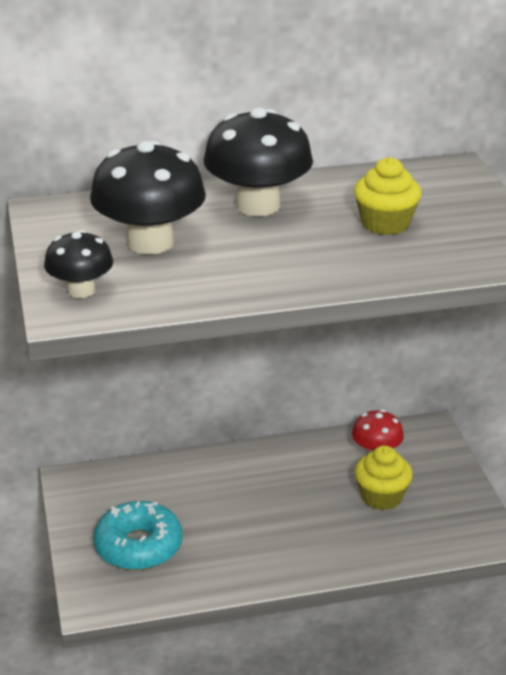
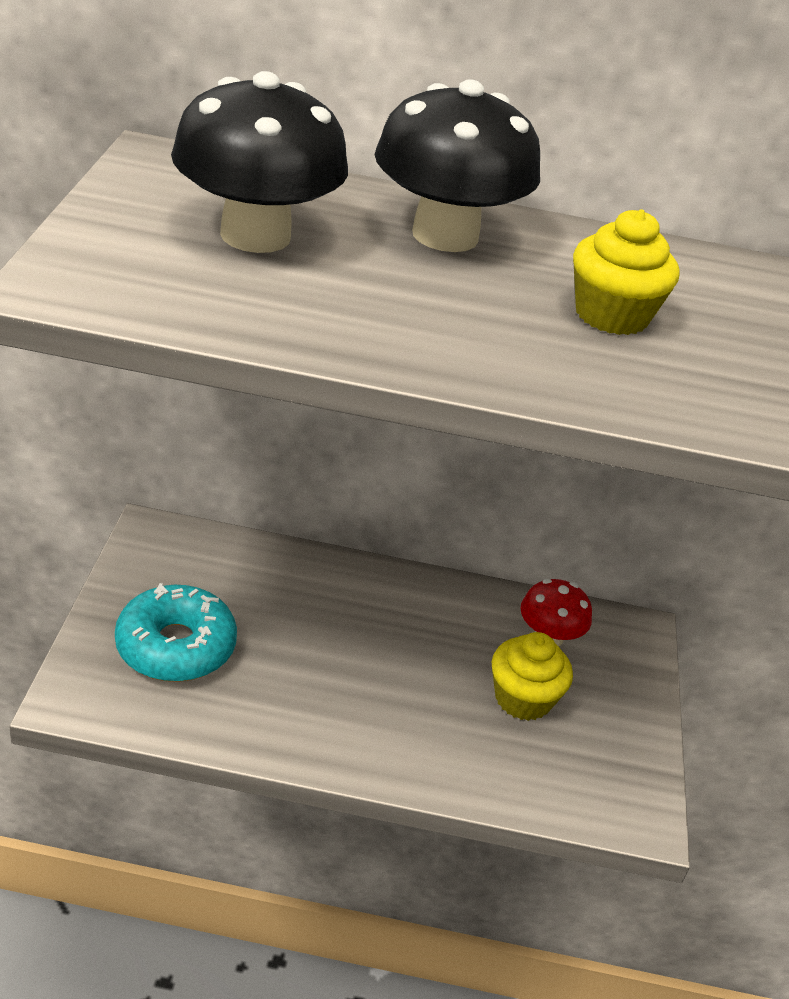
camera: 15 degrees right, 5 degrees up
black mushroom [44,230,113,298] -> none

